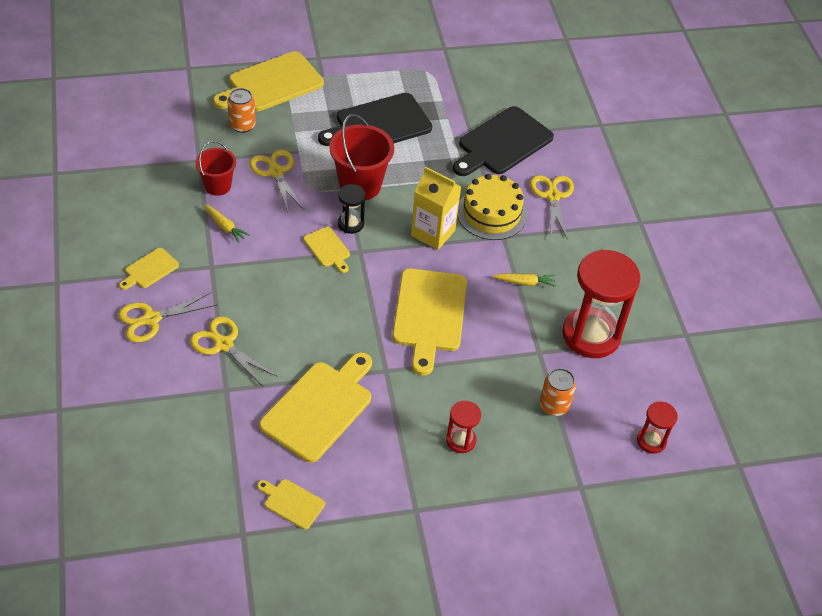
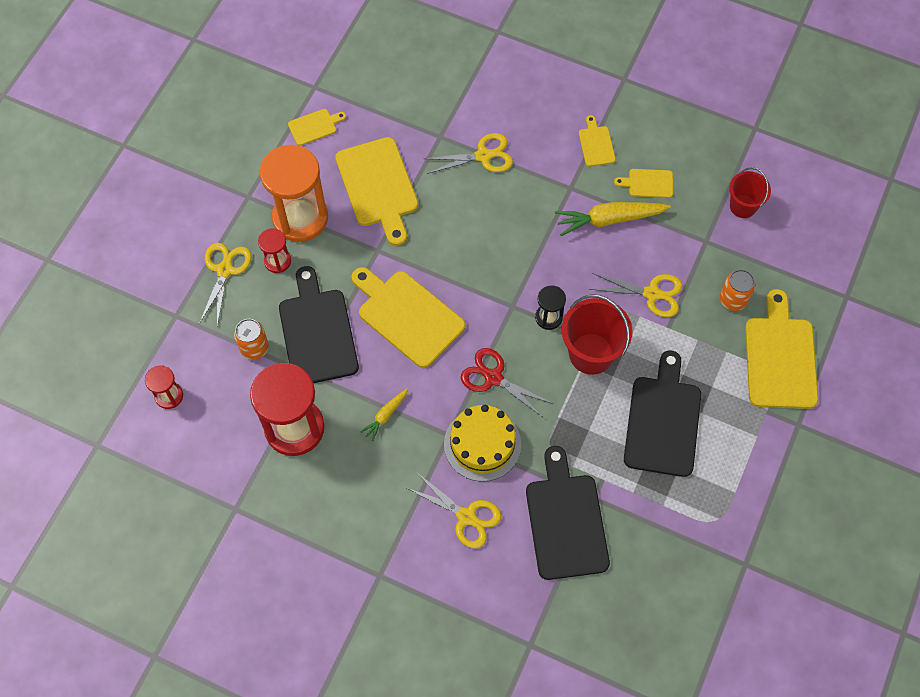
camera: 130 degrees right, 15 degrees up
yellow scissors [118,292,217,343] -> yellow scissors moved to [200,243,252,326]
red bucket [195,141,236,196] -> red bucket moved to [729,167,771,218]
yellow carrot [204,205,250,243] -> yellow carrot [555,202,671,236], size x1.88
yellow cutting board [303,227,350,273] -> yellow cutting board moved to [614,169,673,198]
yellow carton [411,167,461,250] -> red scissors [461,348,553,418]
none -> orange hourglass [260,145,328,242]
none -> black cutting board [279,266,359,383]

